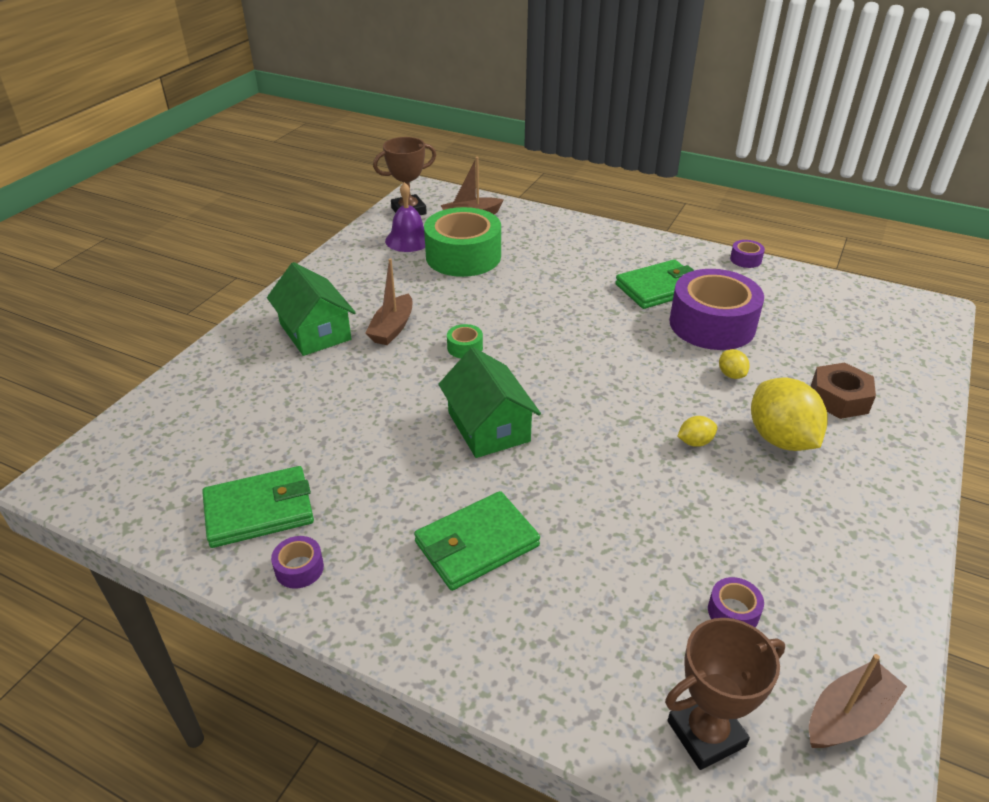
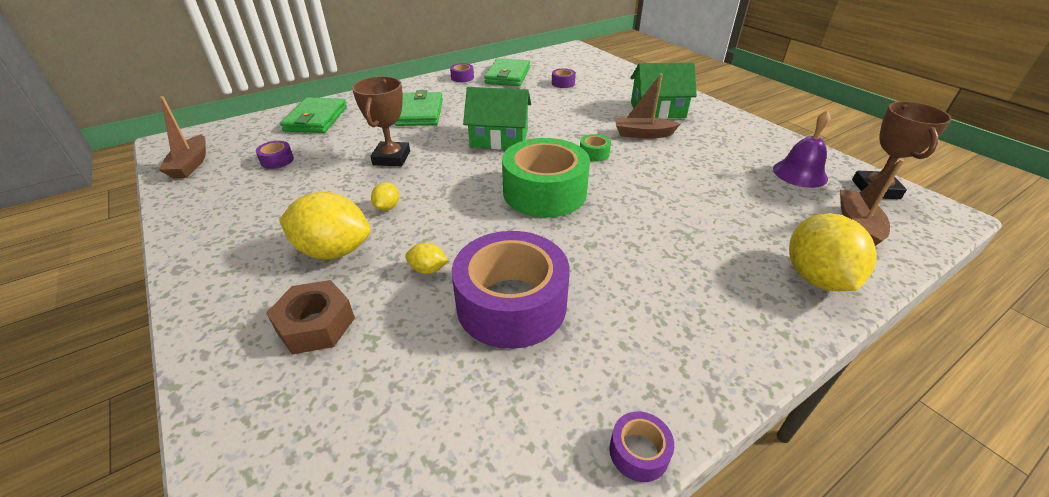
camera: 120 degrees right, 0 degrees up
brown boat [365,258,412,345] -> brown boat turned 45 degrees counterclockwise [615,74,680,139]
green tape [424,207,501,277] -> green tape moved to [502,138,590,217]
green wallet [615,259,695,309] -> green wallet moved to [280,97,347,133]
brown trophy [665,618,785,770] -> brown trophy moved to [352,76,410,166]
none -> purple tape [552,68,576,88]
none -> yellow lemon [789,213,877,291]

